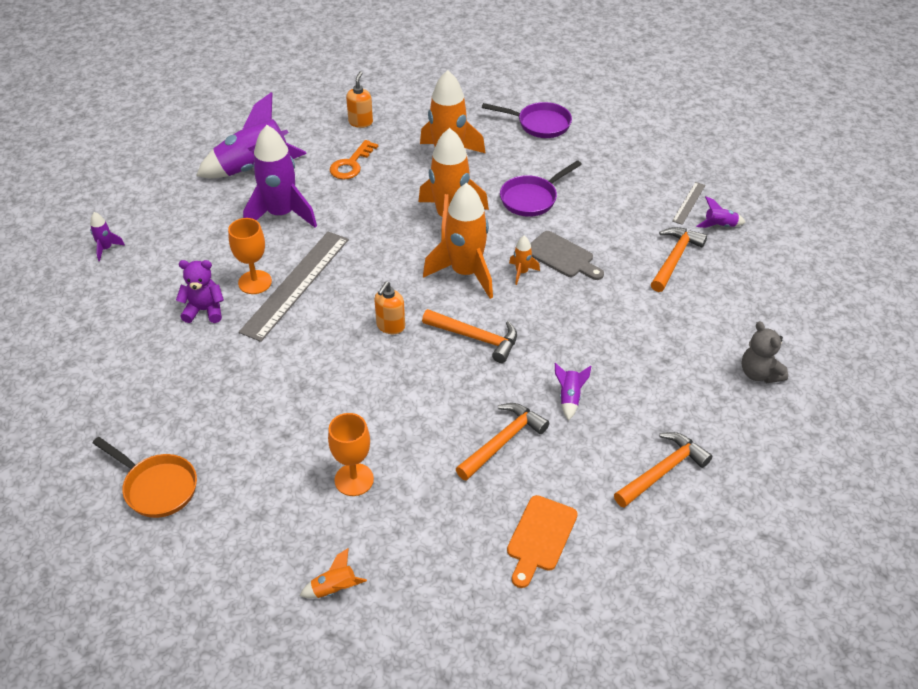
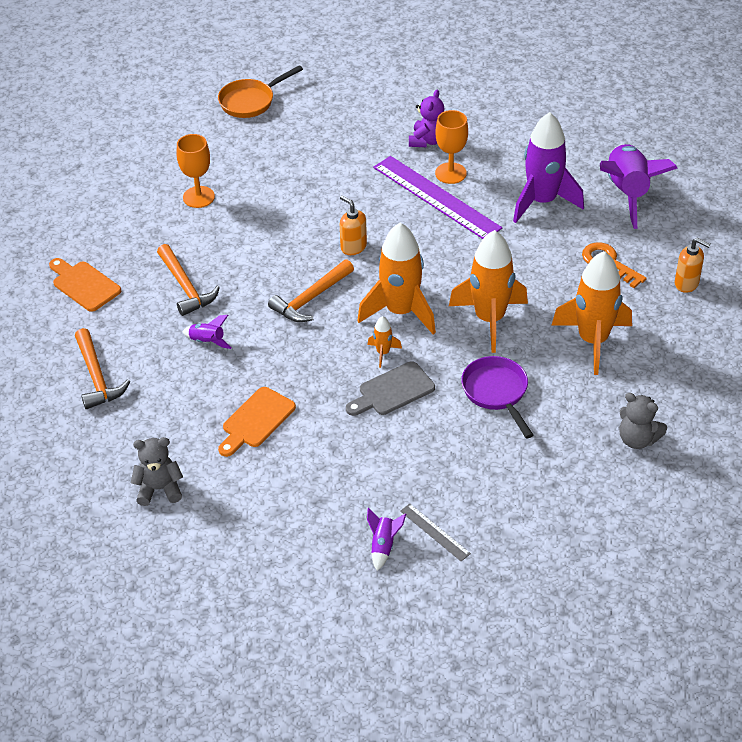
camera: 110 degrees right, 0 degrees up
purple rocket [90,212,125,261] -> none
grey ruler [239,232,349,342] -> purple ruler [373,156,502,239]
orange rocket [300,548,367,598] -> none
purple pan [482,102,572,138] -> grey teddy bear [619,393,667,449]
orange hammer [651,227,707,292] -> none
none -> orange cutting board [218,387,296,457]

